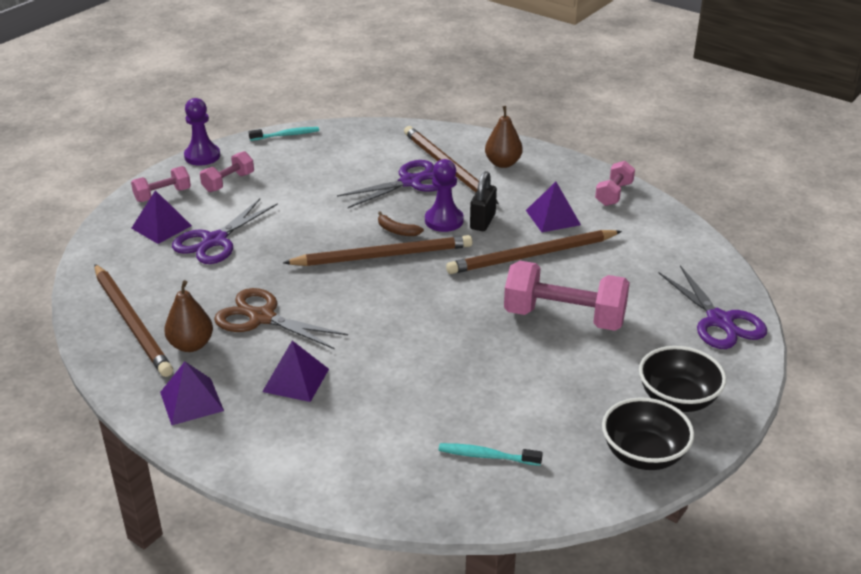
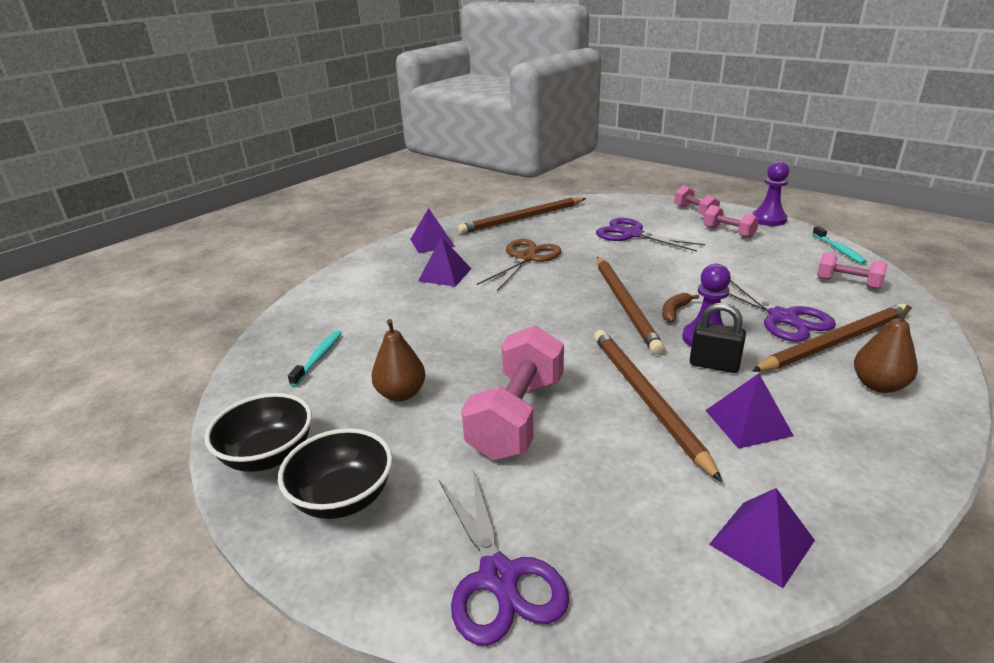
camera: 95 degrees right, 5 degrees down
purple pyramid [131,190,192,244] -> purple pyramid moved to [709,488,815,588]
brown pear [164,280,213,352] -> brown pear moved to [371,319,425,401]
pink dumbbell [595,161,635,206] -> pink dumbbell moved to [817,253,888,289]
purple scissors [659,265,767,349] -> purple scissors turned 90 degrees counterclockwise [439,469,569,646]

